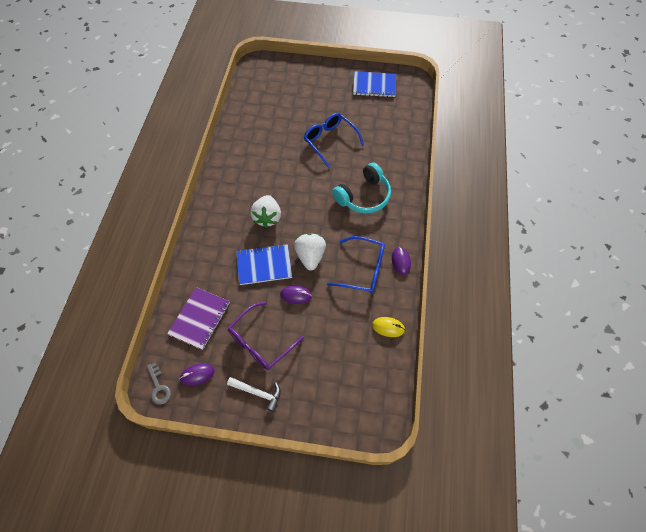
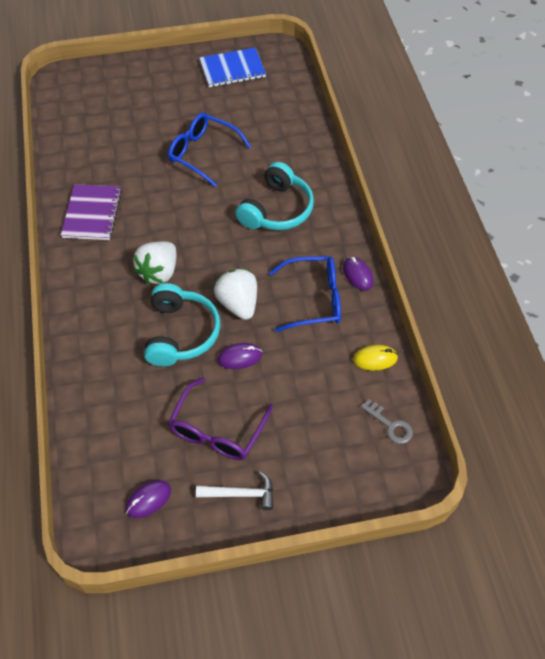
camera: 20 degrees left, 5 degrees down
grey key [147,363,171,404] -> grey key moved to [361,399,413,444]
purple notebook [167,287,230,350] -> purple notebook moved to [61,184,122,240]
blue notebook [236,244,292,285] -> turquoise headphones [144,283,221,367]
white strawberry [250,195,281,228] -> white strawberry turned 45 degrees clockwise [133,241,176,284]

